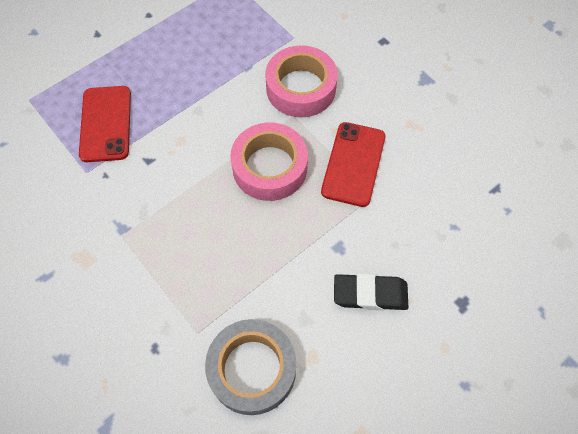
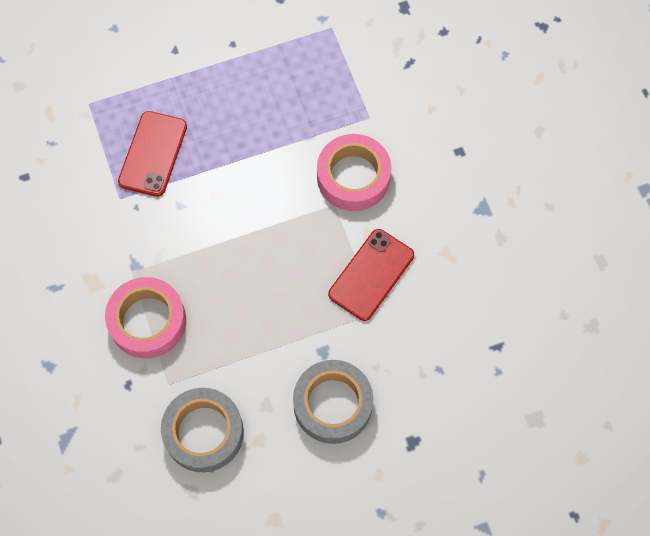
camera: 20 degrees right, 5 degrees up
pink tape [230,122,308,201] -> pink tape moved to [105,277,186,359]
black eraser [334,274,408,310] -> grey tape [293,360,373,444]

